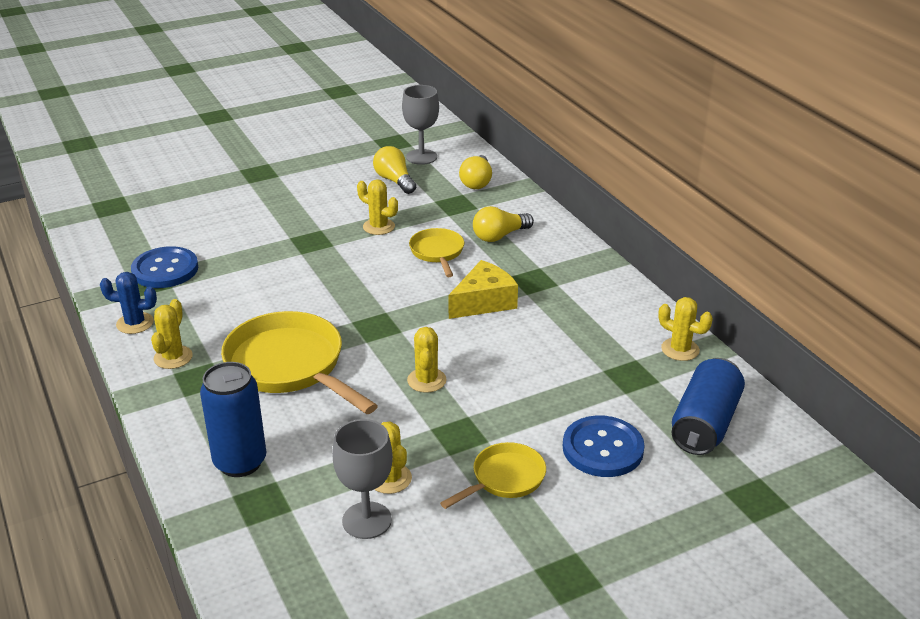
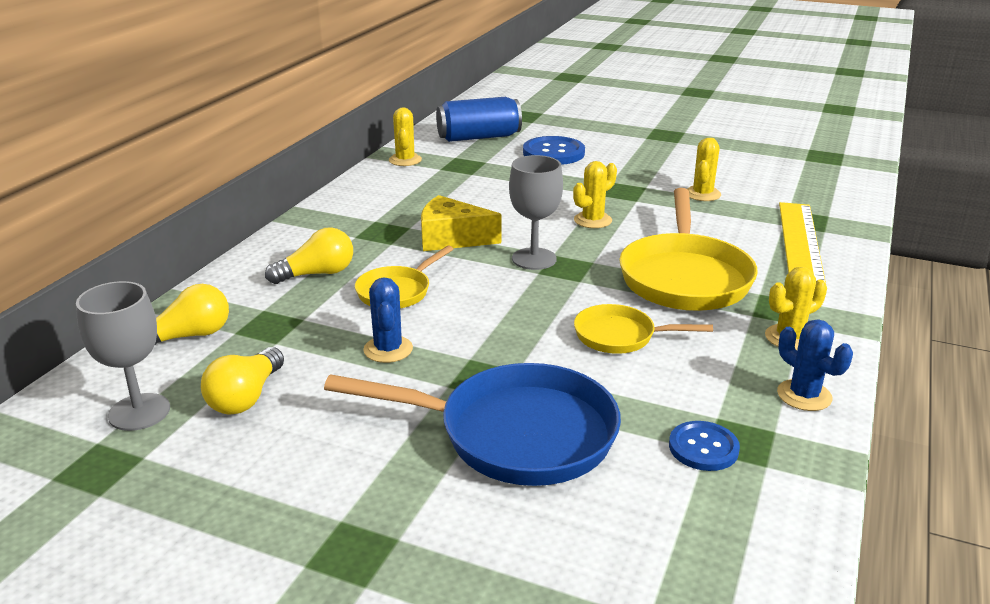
camera: 130 degrees left, 5 degrees down
blue button [131,246,198,288] -> blue button [669,421,740,471], size x0.63
blue can [200,362,266,477] -> yellow ruler [779,202,826,284]
grey goblet [332,419,393,539] -> grey goblet moved to [509,155,563,270]
yellow cactus [357,179,398,235] -> blue cactus [363,277,413,363]
yellow pan [440,442,546,509] -> yellow pan moved to [574,304,713,354]
yellow light bulb [473,206,534,242] -> yellow light bulb turned 45 degrees counterclockwise [265,227,353,284]
none -> blue pan [324,363,621,486]

